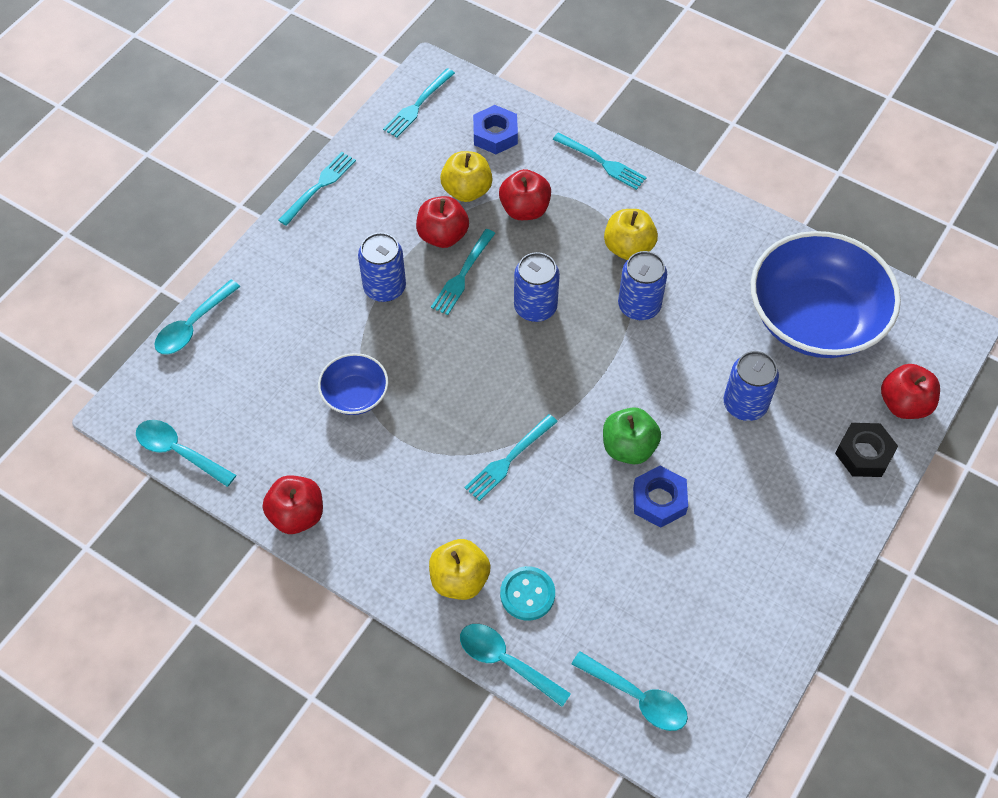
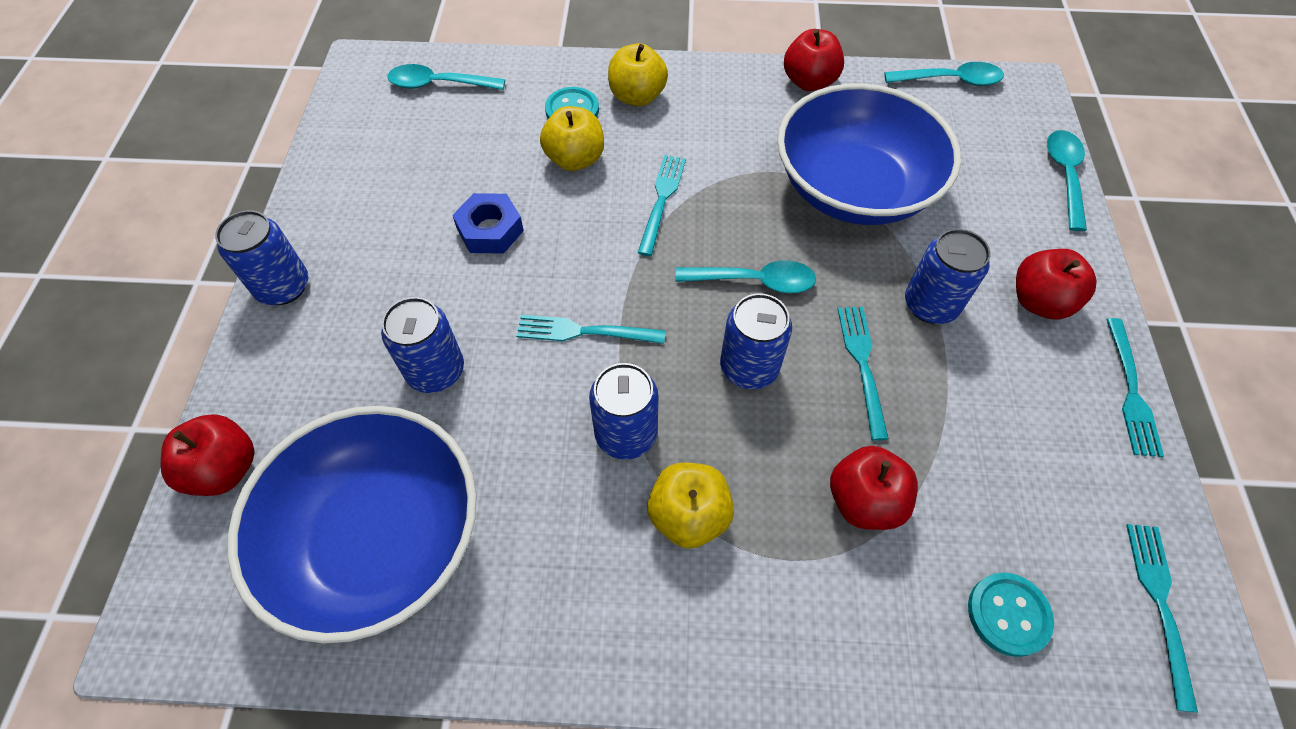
camera: 150 degrees right, 0 degrees up
blue bowl [318,353,388,415] -> blue bowl [777,83,961,225], size x2.15
red apple [416,196,469,248] -> red apple moved to [1016,249,1097,319]
yellow apple [440,151,493,202] -> yellow apple moved to [540,106,604,171]
turquoise spoon [460,624,571,707] -> turquoise spoon moved to [676,260,816,293]
blue nut [473,105,518,154] -> turquoise button [968,572,1054,657]
turquoise fork [553,133,647,190] -> turquoise fork moved to [516,315,665,344]
green apple [603,407,661,465] -> none
black nut [835,423,898,477] -> none
none -> blue can [215,210,308,305]

